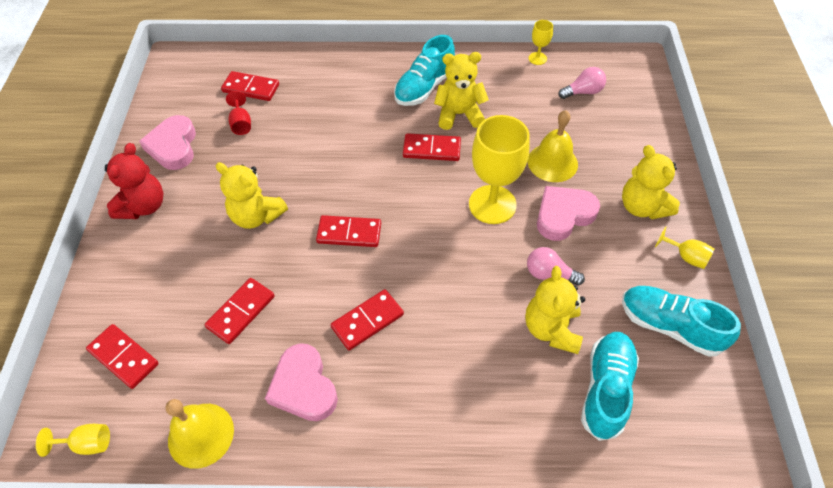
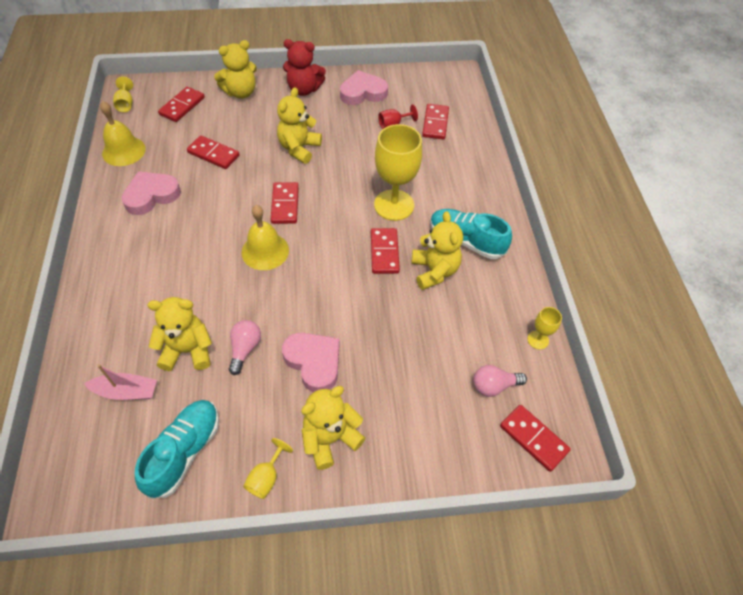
camera: 80 degrees right, 0 degrees up
red domino [331,289,404,351] -> red domino moved to [500,405,571,472]
yellow goblet [469,115,530,224] -> yellow goblet moved to [374,124,422,221]
yellow bell [528,110,578,182] -> yellow bell moved to [242,205,289,270]
pink light bulb [558,67,606,99] -> pink light bulb turned 105 degrees clockwise [473,365,527,397]
turquoise shoe [581,332,639,441] -> pink boat [84,364,157,400]
none -> yellow teddy bear [214,40,257,99]

